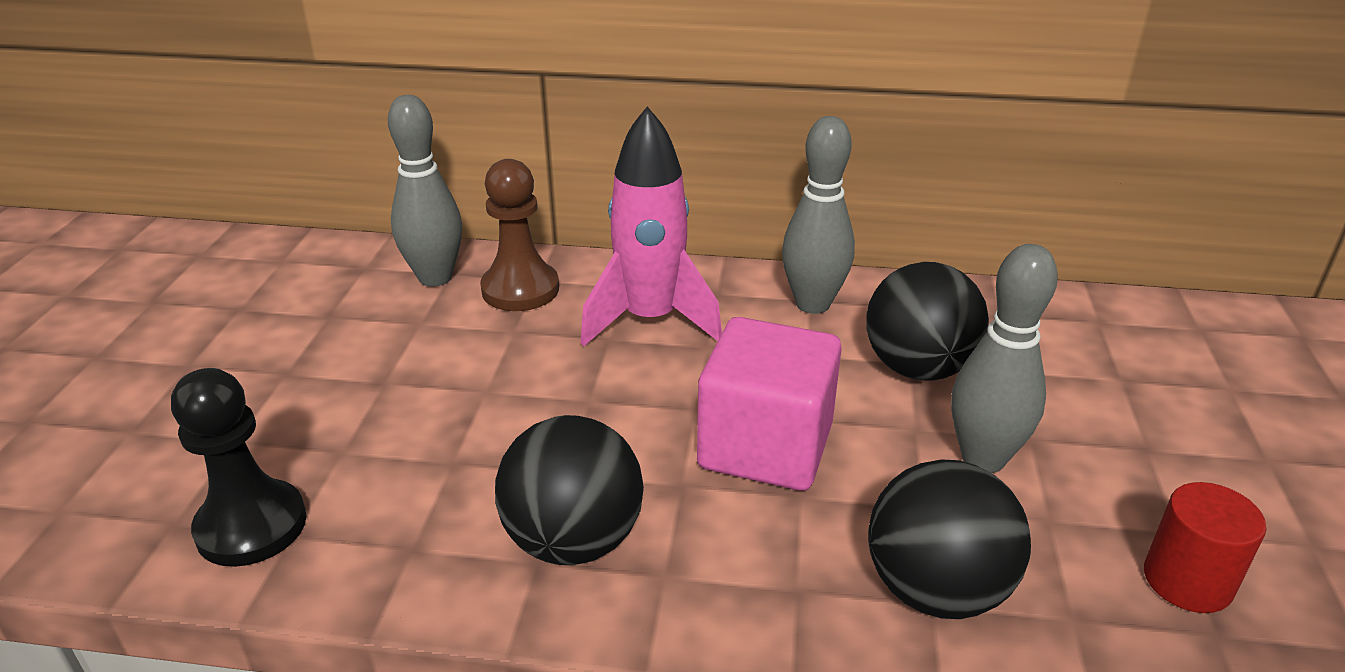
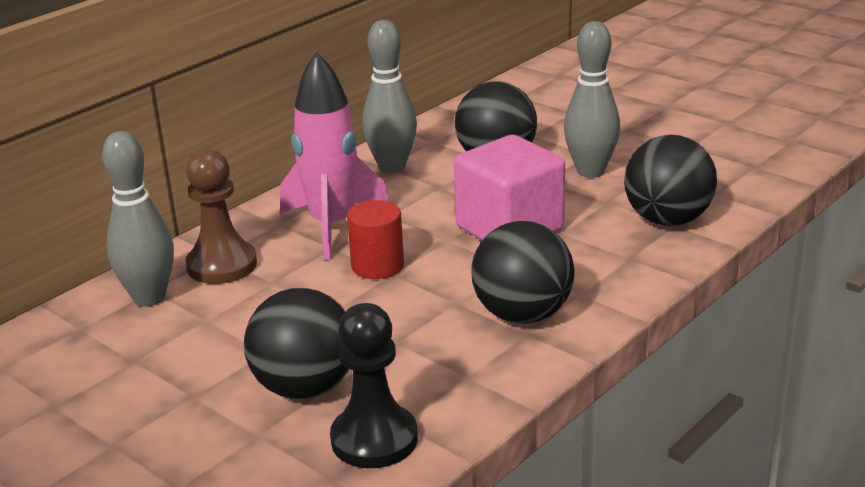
camera: 55 degrees left, 5 degrees down
red cylinder [1144,482,1267,613] -> red cylinder moved to [347,200,404,279]
none -> black ball [244,288,349,399]

